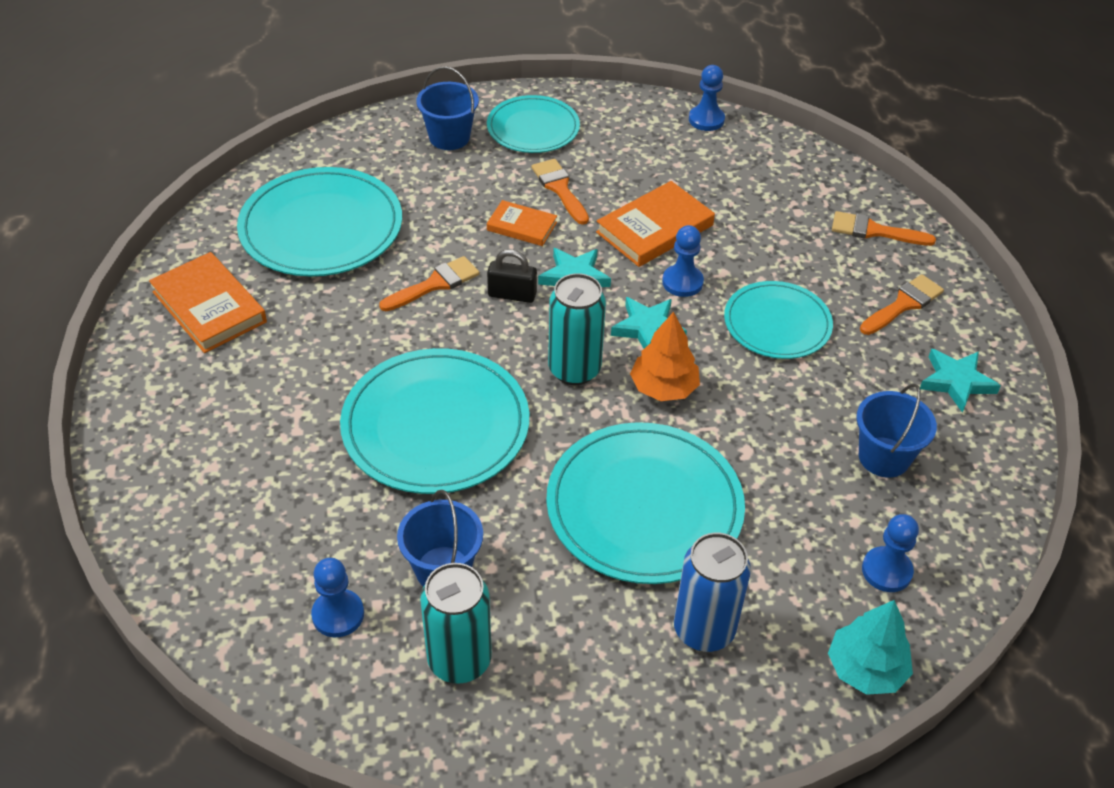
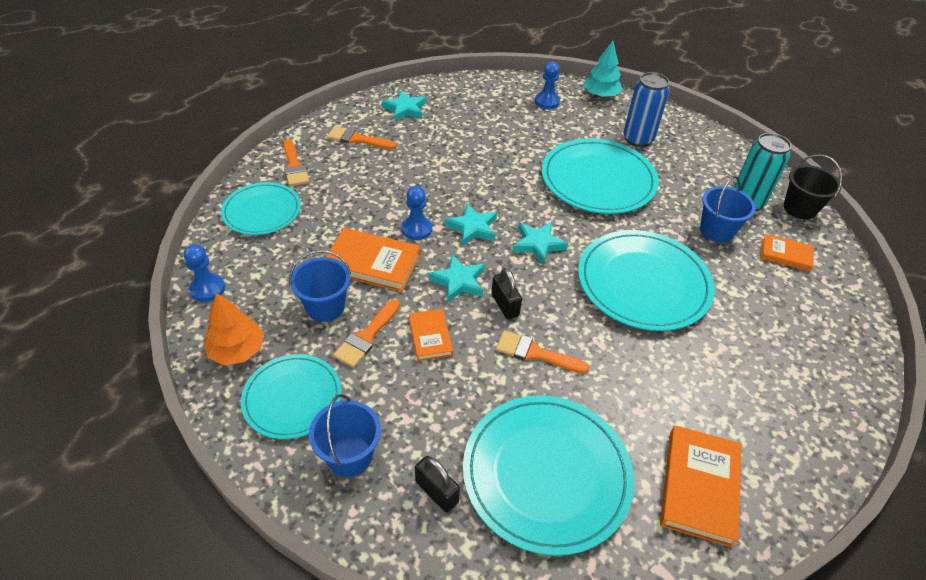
camera: 125 degrees left, 0 degrees up
blue pawn [311,558,364,637] -> orange book [761,234,814,271]
turquoise can [548,273,606,385] -> turquoise star [513,222,568,265]
orange tree [630,312,700,401] -> orange tree moved to [204,293,264,365]
turquoise plate [724,281,833,359] -> turquoise plate moved to [221,182,301,235]
blue bucket [856,384,937,477] -> blue bucket moved to [289,250,351,322]
none -> black padlock [415,456,460,512]
none -> black bucket [784,154,842,220]

